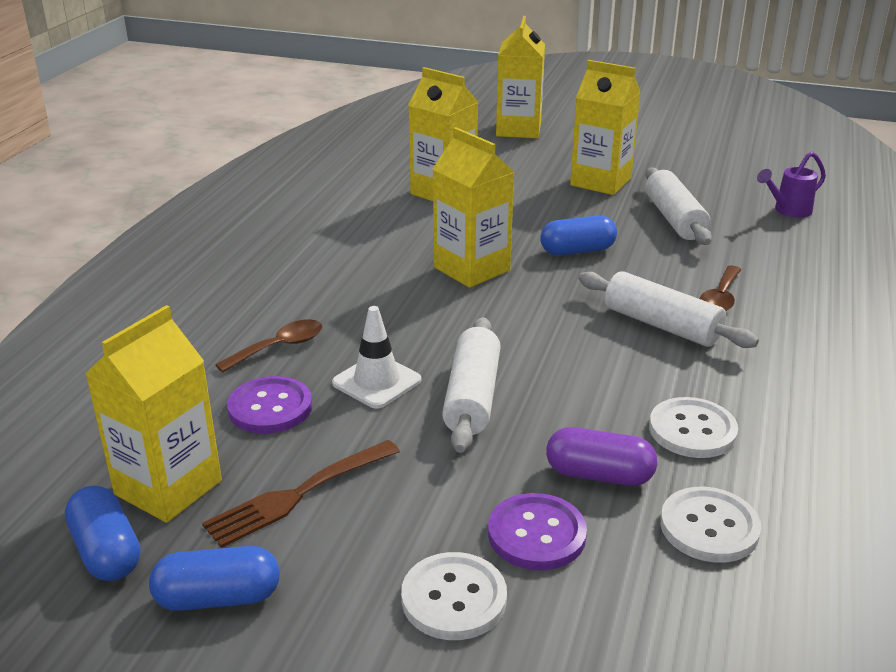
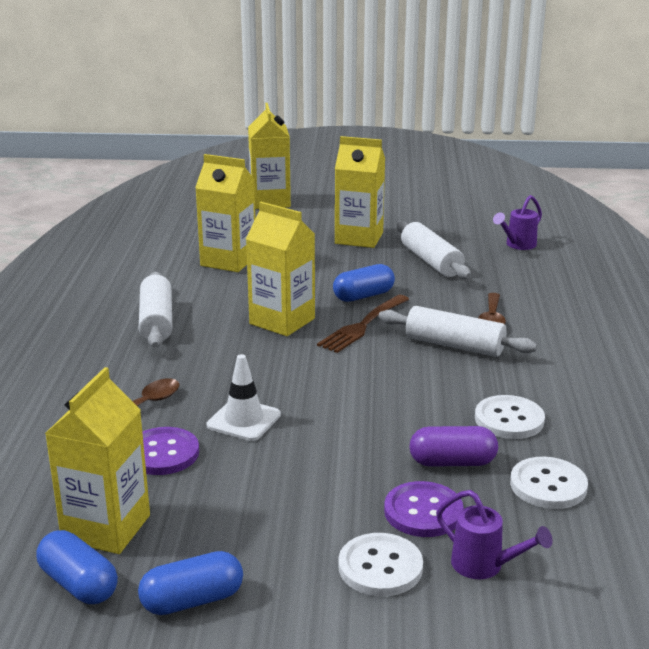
camera: 15 degrees left, 5 degrees down
brown fork [202,440,400,548] -> brown fork moved to [317,295,409,353]
white rolling pin [442,317,501,453] -> white rolling pin moved to [139,272,172,348]
none -> purple watering can [436,490,552,579]

